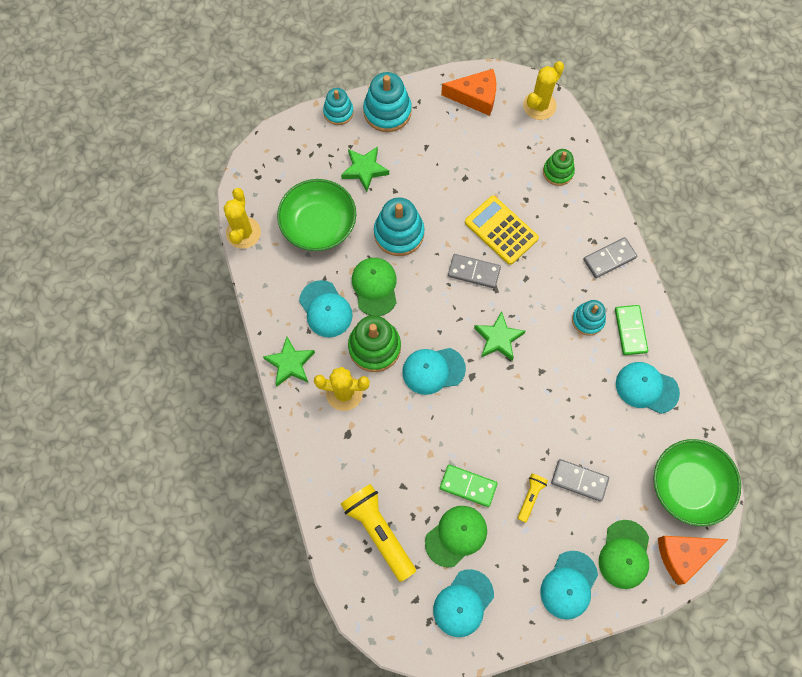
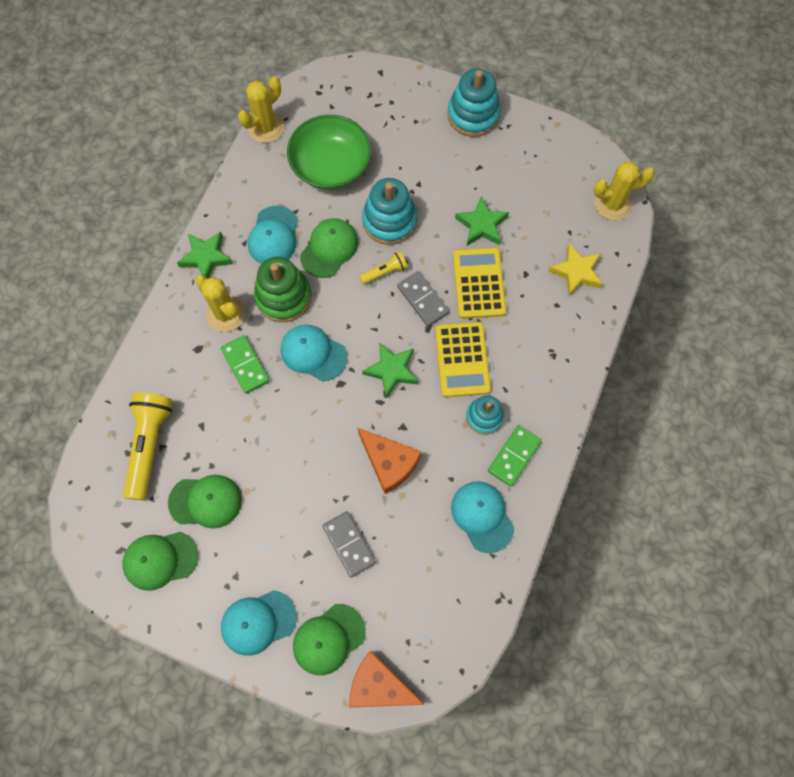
camera: 40 degrees right, 0 degrees up
turquoise stacking toy [323,88,354,125] -> none
green star [341,146,389,192] -> green star moved to [455,196,509,246]
turquoise cap [433,569,494,637] -> green cap [123,532,198,591]
green domino [440,465,498,507] -> green domino moved to [221,335,270,394]
orange cheese [441,69,496,116] -> orange cheese moved to [358,428,421,494]
yellow flashlight [518,473,548,523] -> yellow flashlight moved to [359,252,408,284]
green stacking toy [543,149,575,186] -> yellow star [548,243,602,297]
grey domino [584,237,637,278] -> none
green bowl [654,439,741,526] -> none
none -> yellow calculator [435,322,491,397]

